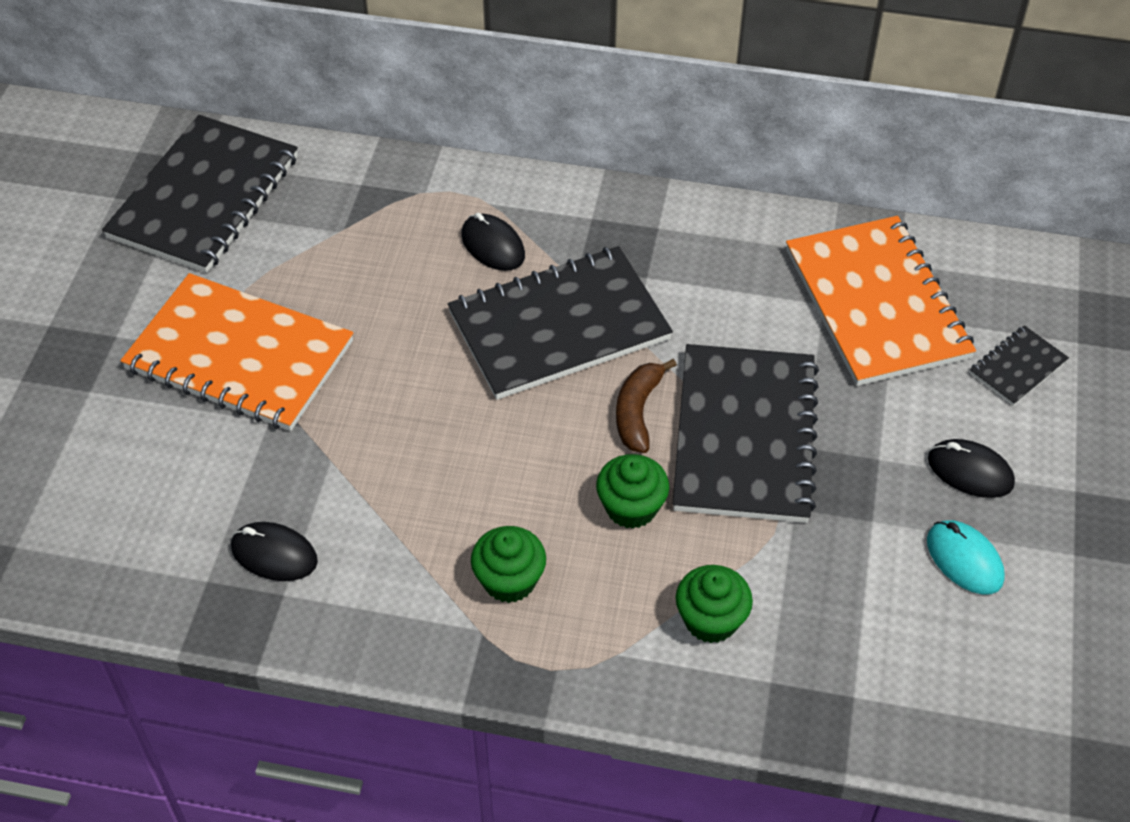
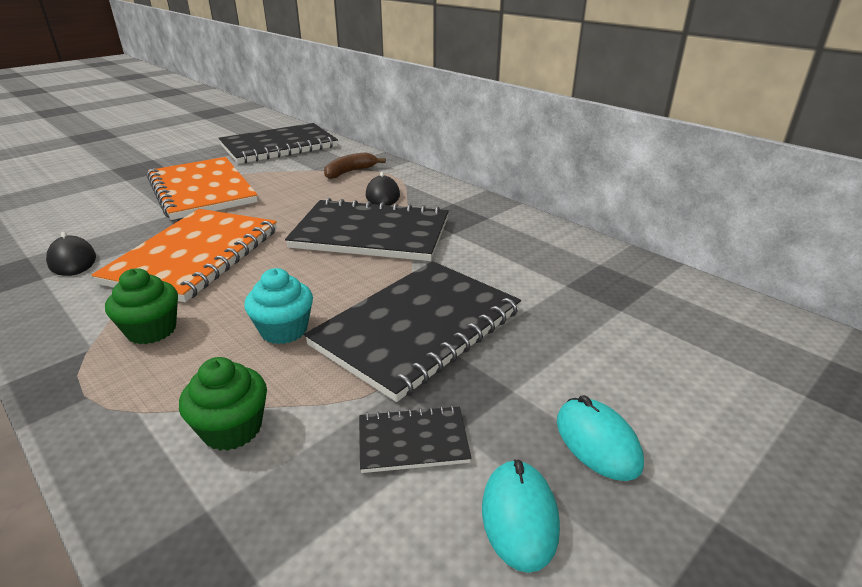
camera: 35 degrees right, 20 degrees down
green cupcake [596,454,669,529] -> turquoise cupcake [244,268,313,344]
brown banana [616,359,677,453] -> brown banana moved to [324,152,386,179]
orange notebook [786,216,976,386] -> orange notebook moved to [92,209,277,302]
black mouse [928,439,1015,498] -> turquoise mouse [557,395,644,481]
black notebook [970,325,1069,406] -> black notebook moved to [359,405,471,473]

